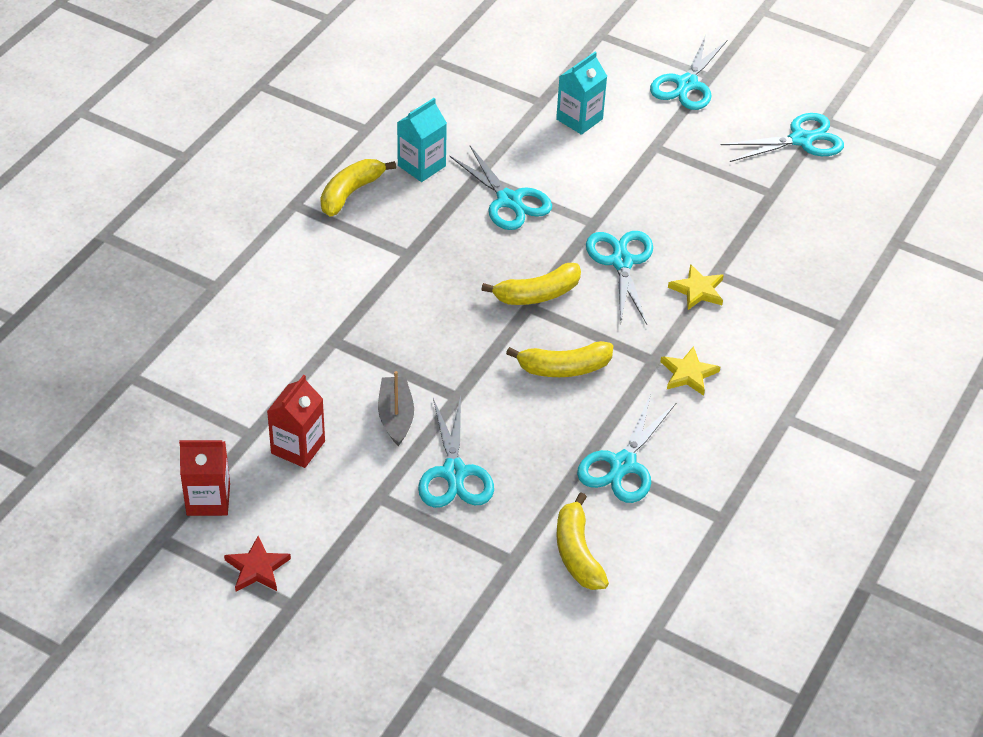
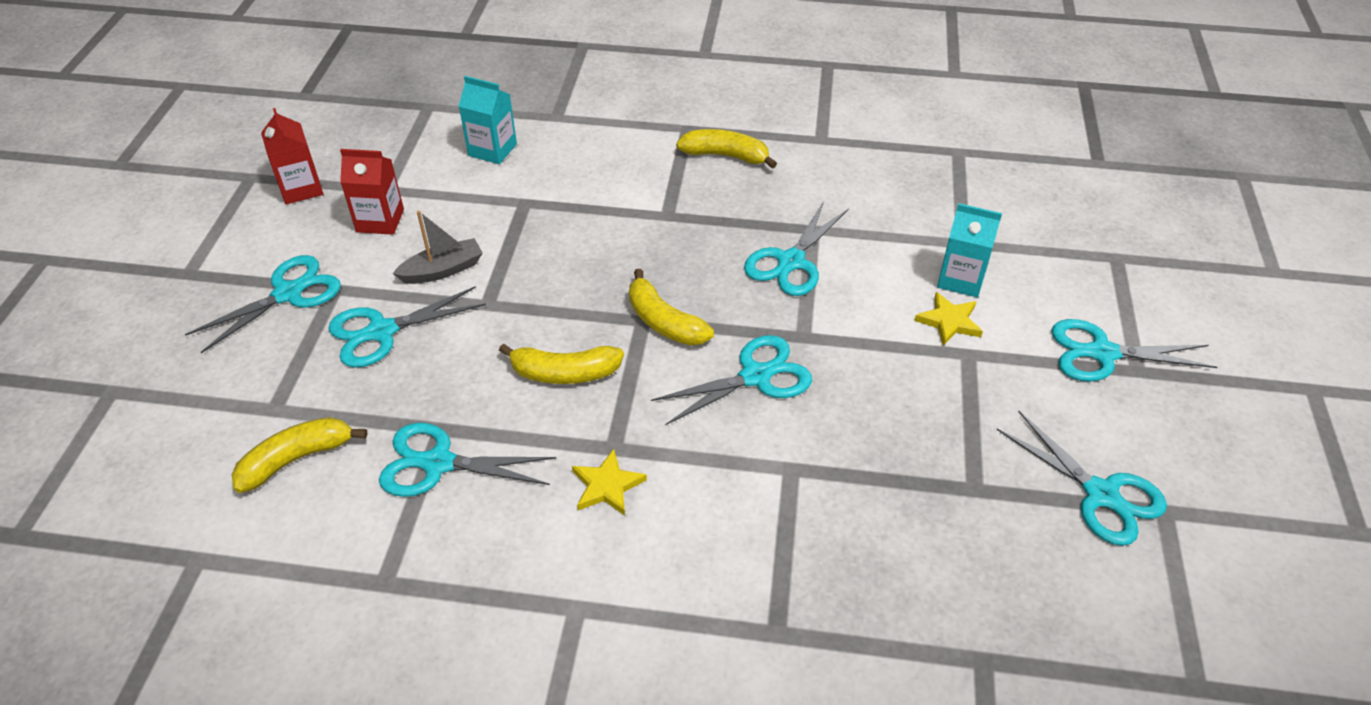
camera: 70 degrees right, 0 degrees up
red star [224,536,291,592] -> none
turquoise carton [397,98,447,182] -> turquoise carton moved to [459,76,517,164]
yellow banana [506,341,613,377] -> yellow banana turned 60 degrees counterclockwise [499,344,624,384]
yellow star [668,264,724,310] -> yellow star moved to [914,292,983,345]
none -> turquoise scissors [185,255,341,353]

